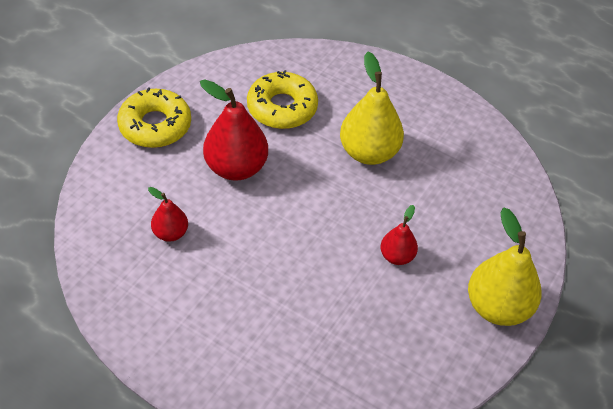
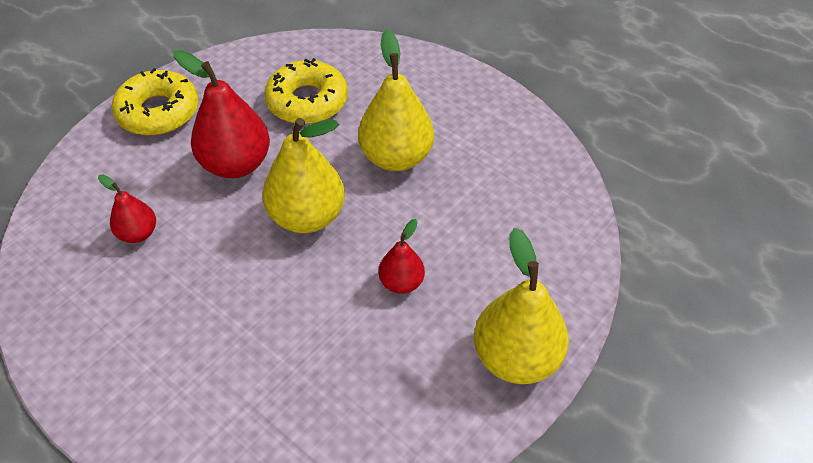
camera: 10 degrees right, 0 degrees up
none -> yellow pear [263,118,345,233]

